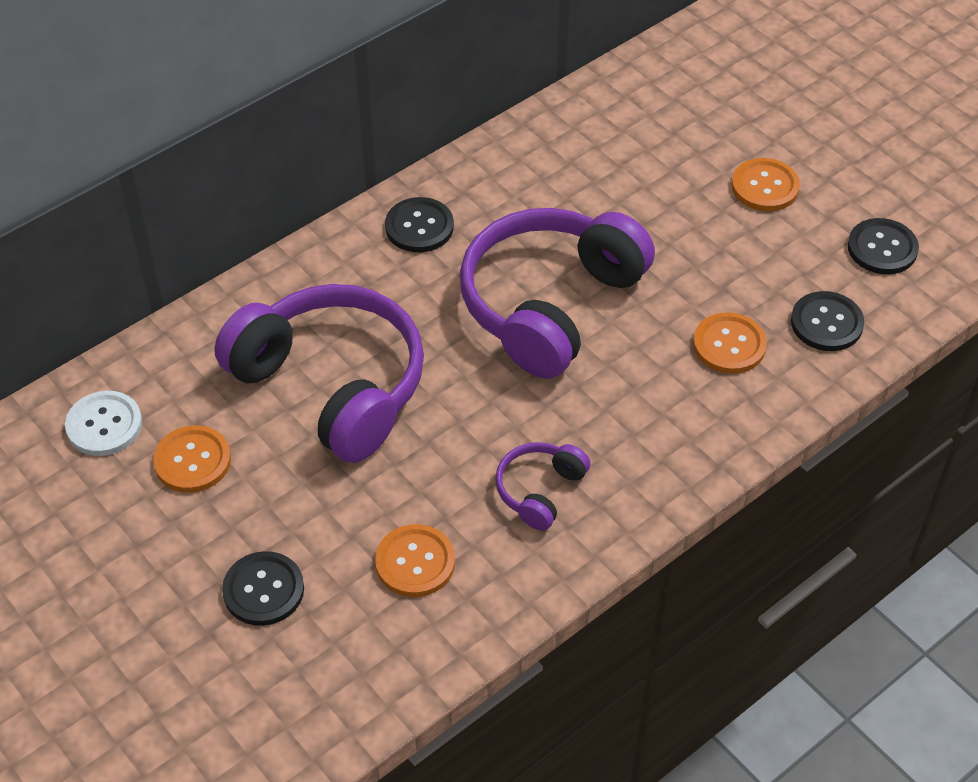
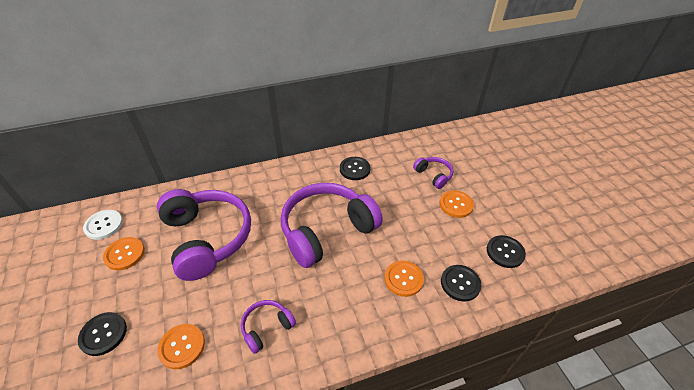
camera: 20 degrees right, 5 degrees down
black button [385,197,454,252] -> black button moved to [340,157,371,180]
none -> purple headphones [413,157,453,189]

